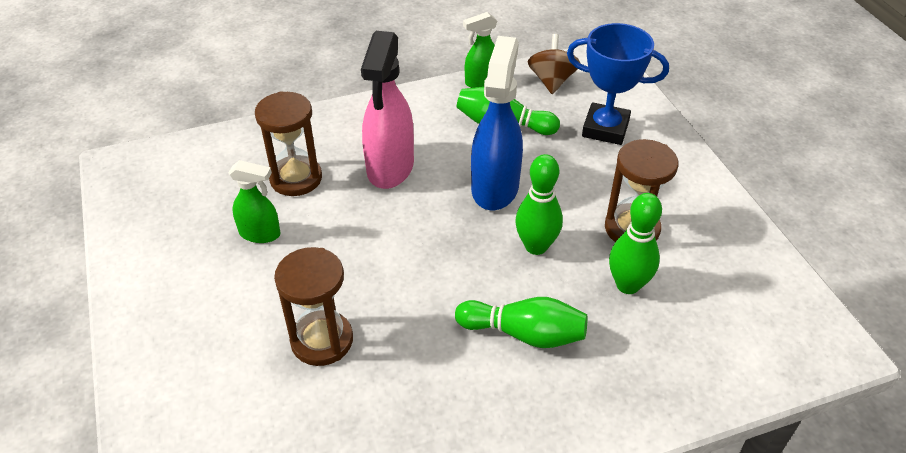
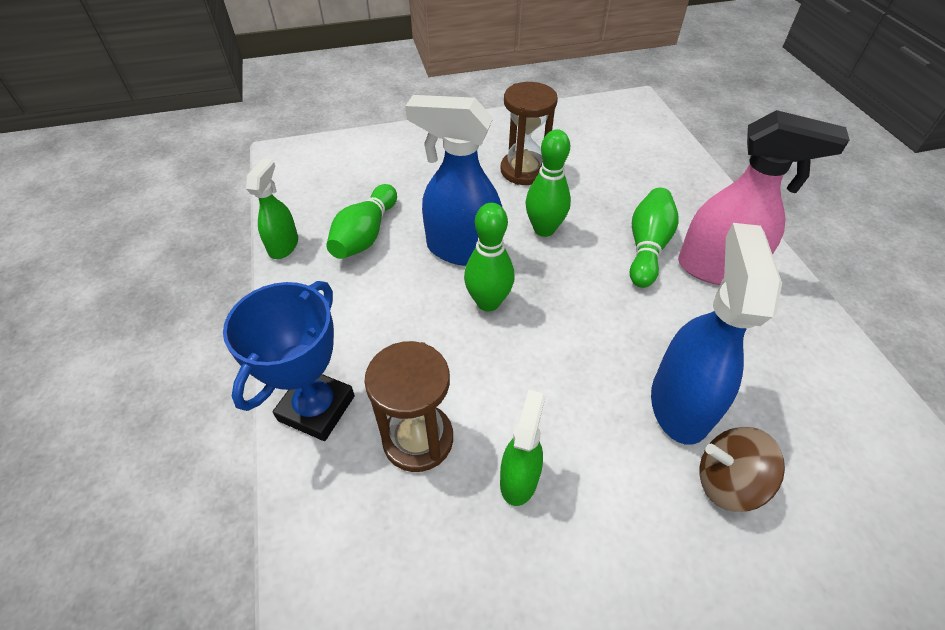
camera: 85 degrees left, 5 degrees up
brown hourglass [274,247,353,366] -> blue spray bottle [651,223,782,445]
pink spray bottle [361,31,414,189] -> pink spray bottle moved to [678,110,850,285]
green spray bottle [463,12,497,88] -> green spray bottle turned 150 degrees counterclockwise [246,158,298,259]
brown spinning top [528,34,580,94] -> brown spinning top moved to [699,427,785,512]
blue trophy [567,23,669,145] -> blue trophy moved to [223,281,355,441]
green bowling pin [609,193,662,294] -> green bowling pin moved to [464,203,514,312]

